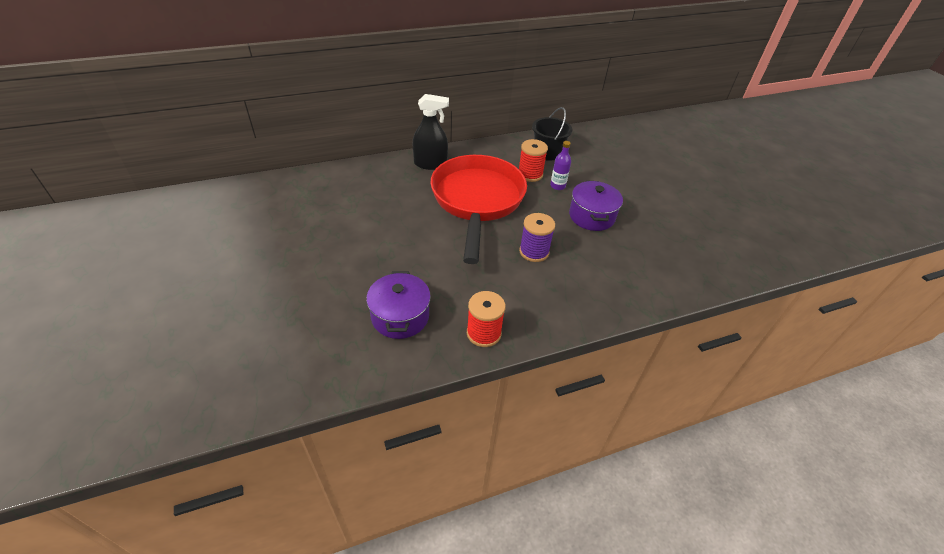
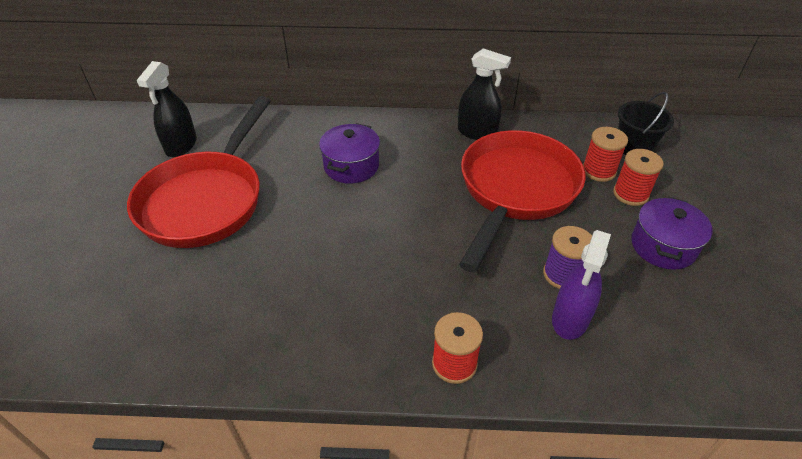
camera: 25 degrees right, 0 degrees up
purple pot [366,271,431,339] -> purple pot moved to [319,123,380,184]
purple bottle [550,141,571,190] -> red spool [613,149,663,206]
none -> red pan [127,96,271,248]
none -> black spray bottle [137,61,197,157]
none -> purple spray bottle [552,230,611,340]

